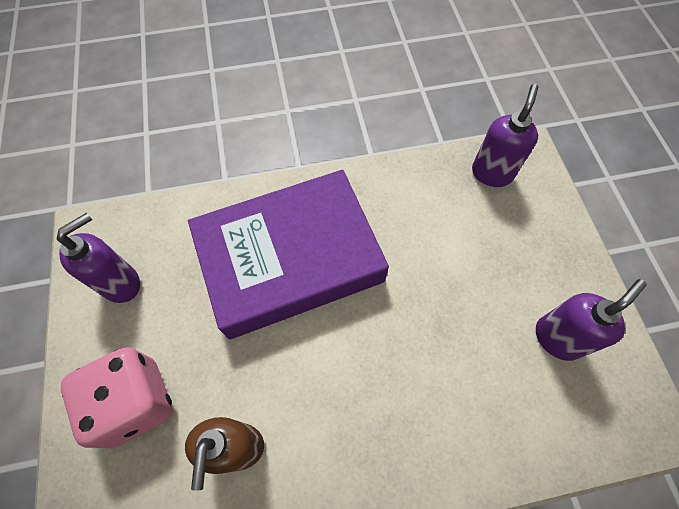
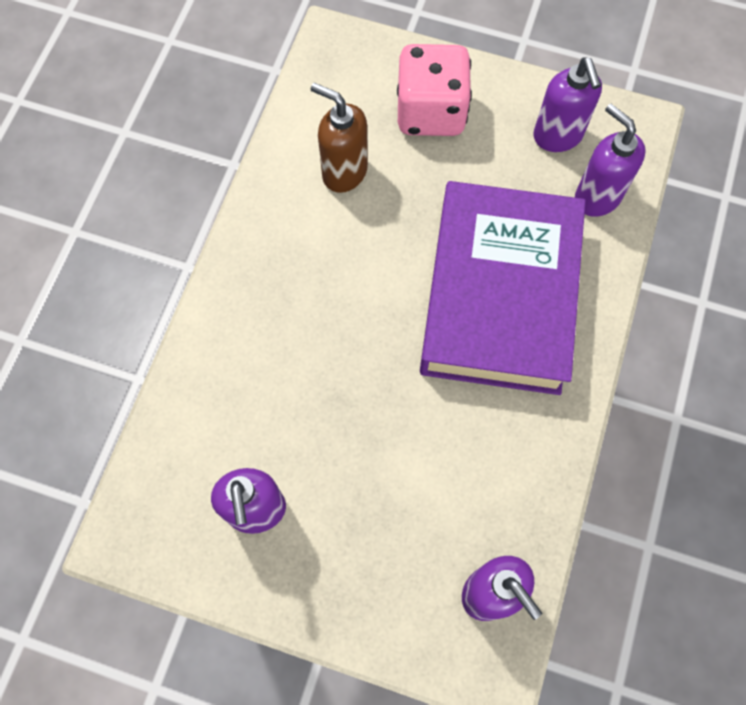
camera: 120 degrees right, 5 degrees up
none -> purple soap dispenser [575,104,646,217]

